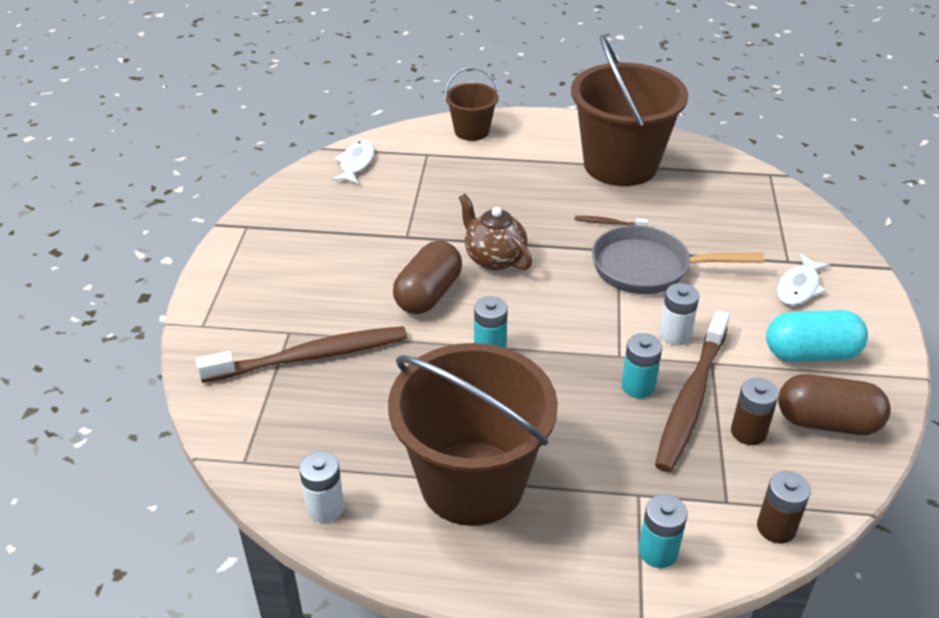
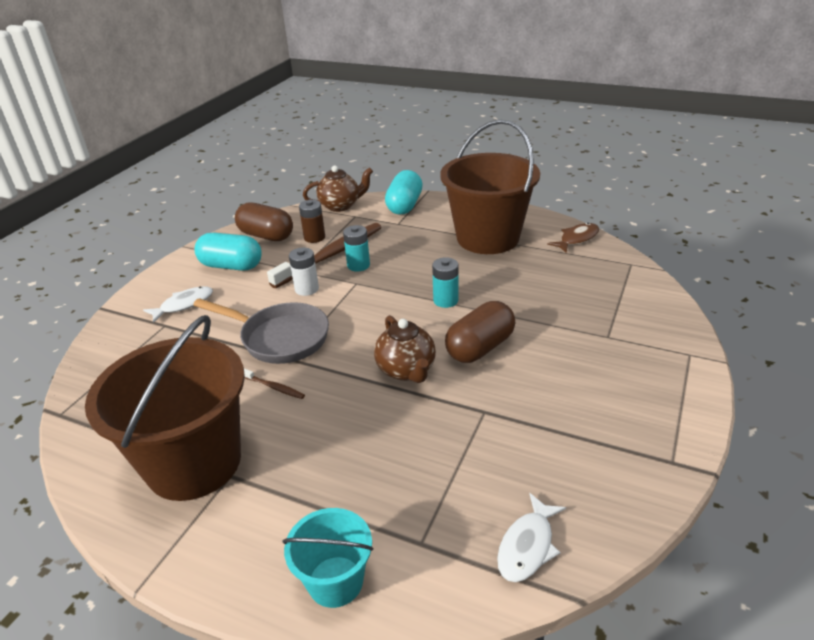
camera: 160 degrees left, 5 degrees down
brown toothbrush [196,326,407,383] -> none
white battery [299,451,344,523] -> brown fish [547,223,599,253]
brown bucket [445,67,499,141] -> turquoise bucket [282,508,373,608]
turquoise battery [639,494,688,568] -> turquoise capsule [385,170,423,215]
brown battery [757,471,811,544] -> brown teapot [303,165,373,212]

